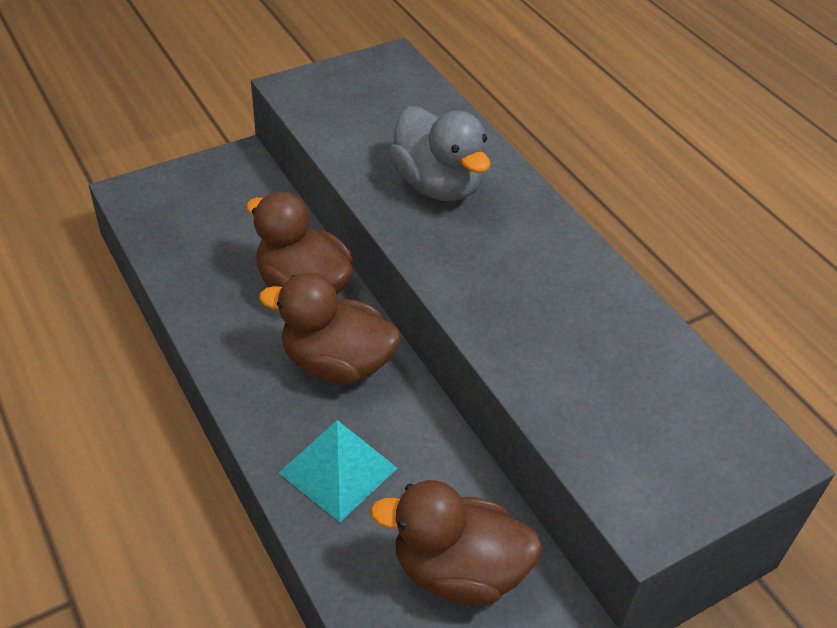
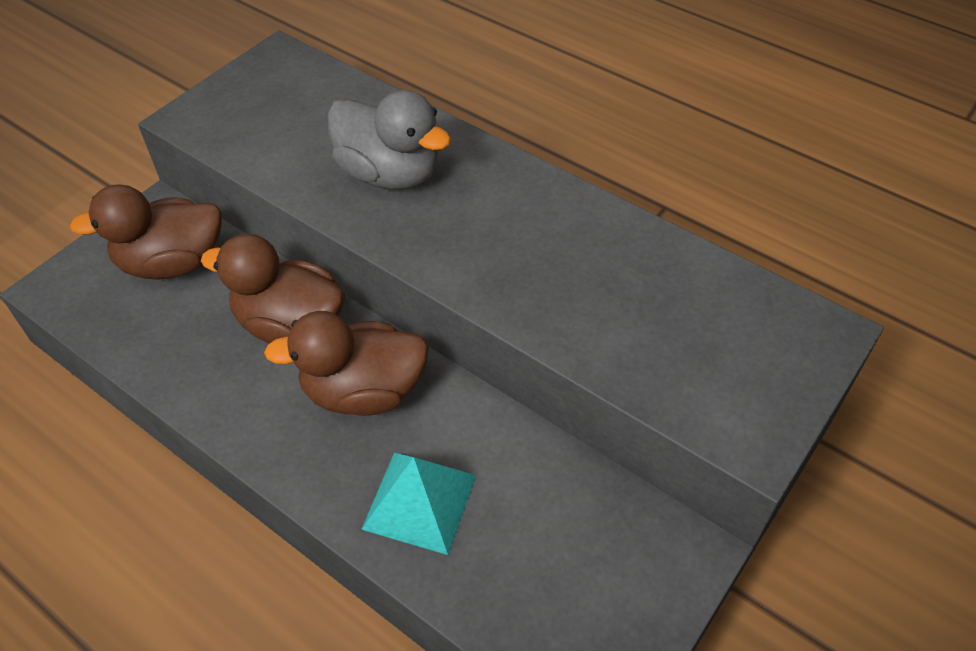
camera: 20 degrees left, 5 degrees up
brown duck [370,480,543,606] -> brown duck moved to [69,185,222,280]

